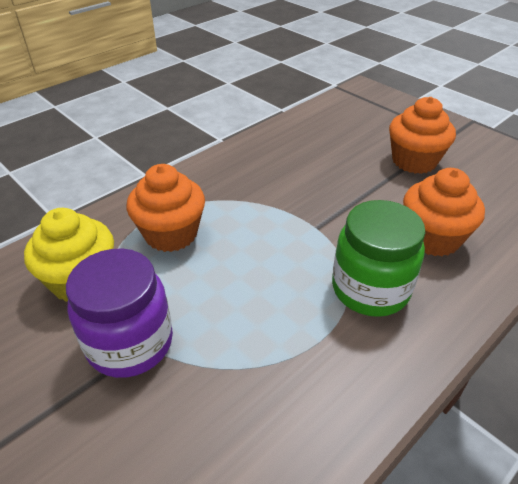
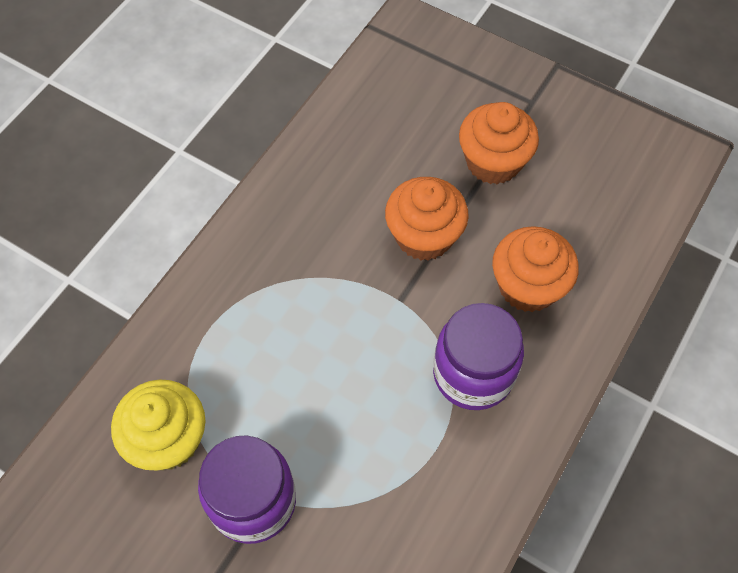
camera: 15 degrees left, 20 degrees up
orange cupcake [127,164,205,252] -> orange cupcake moved to [385,177,469,261]
green jar [332,200,426,317] -> purple jar [433,303,524,410]

